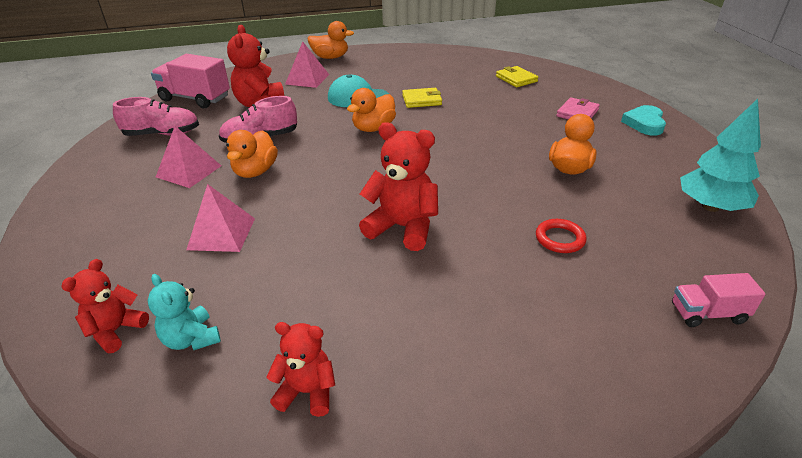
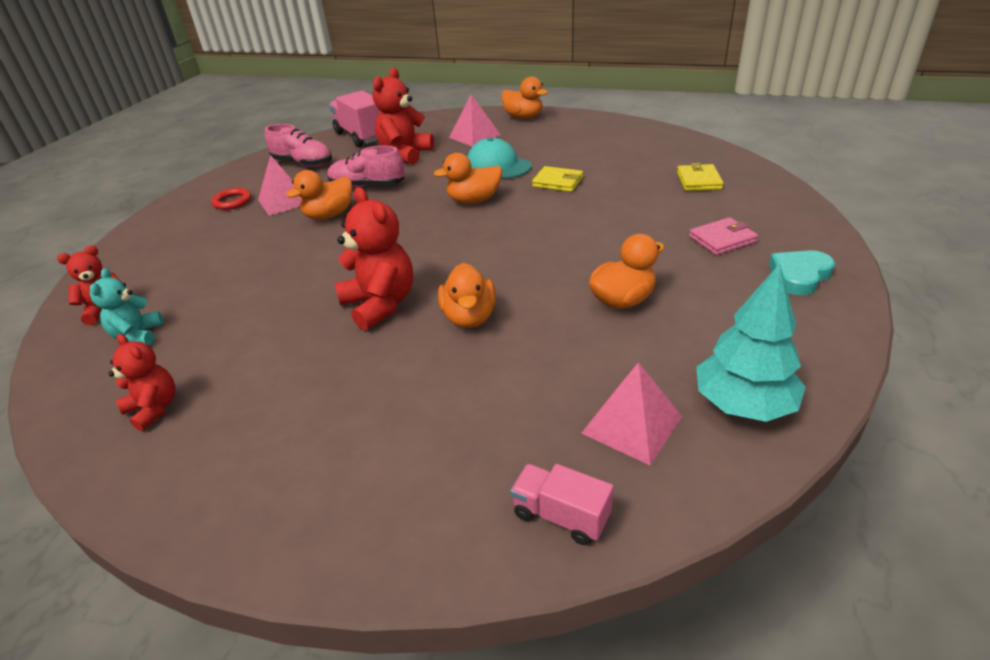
camera: 35 degrees right, 0 degrees up
pink pyramid [186,184,255,252] -> pink pyramid moved to [581,362,682,465]
red ring [536,219,587,253] -> red ring moved to [211,188,251,210]
none -> orange duck [438,263,496,328]

